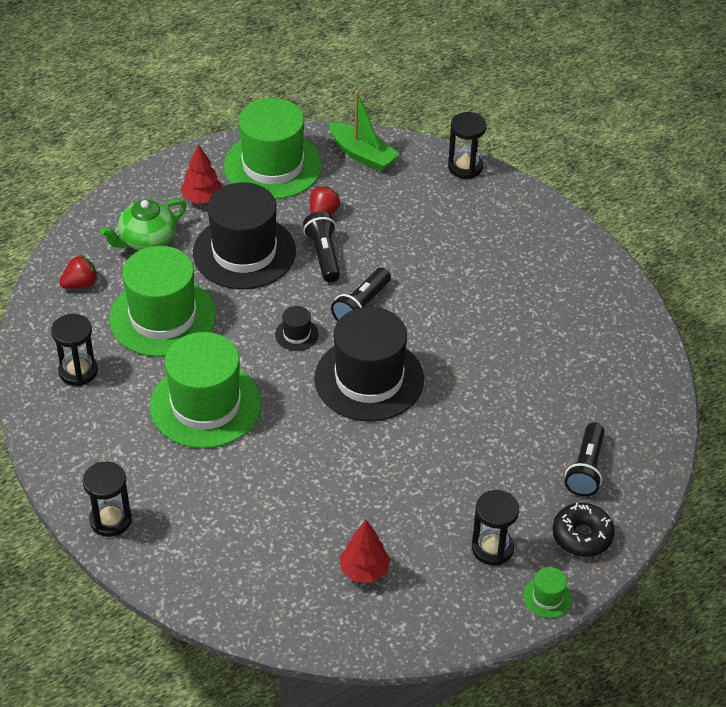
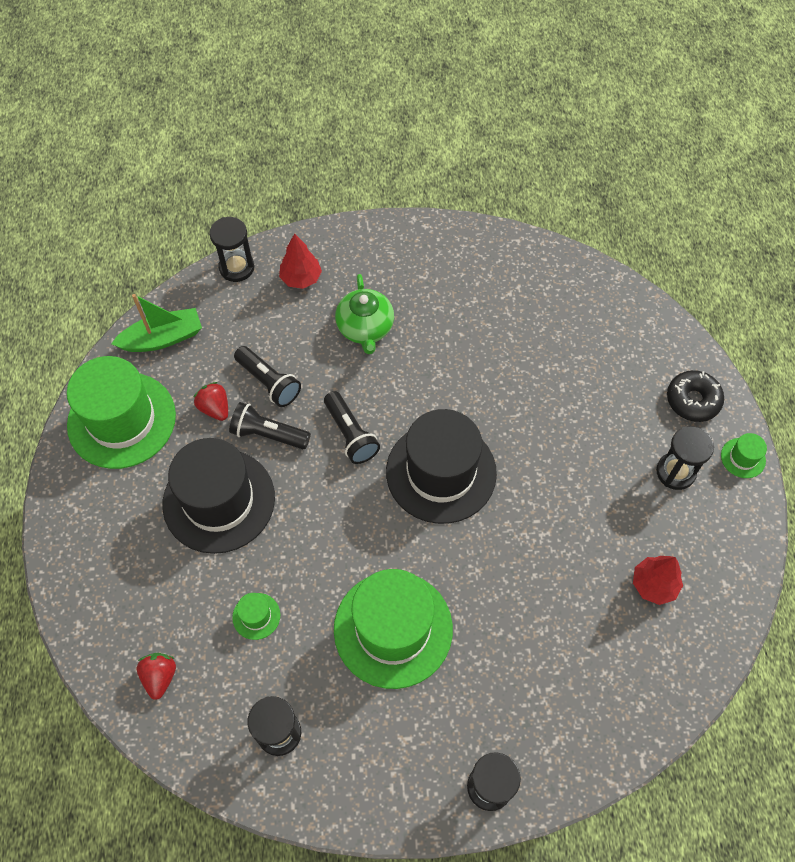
camera: 60 degrees left, 15 degrees up
green teapot [100,199,187,250] -> green teapot moved to [335,274,394,354]
green hat [109,246,216,357] -> green hat [232,593,280,640], size x0.40
red tree [180,144,223,203] -> red tree moved to [279,233,322,289]
black hat [275,306,319,351] -> none
black flashlight [565,422,605,497] -> black flashlight moved to [234,346,301,407]

